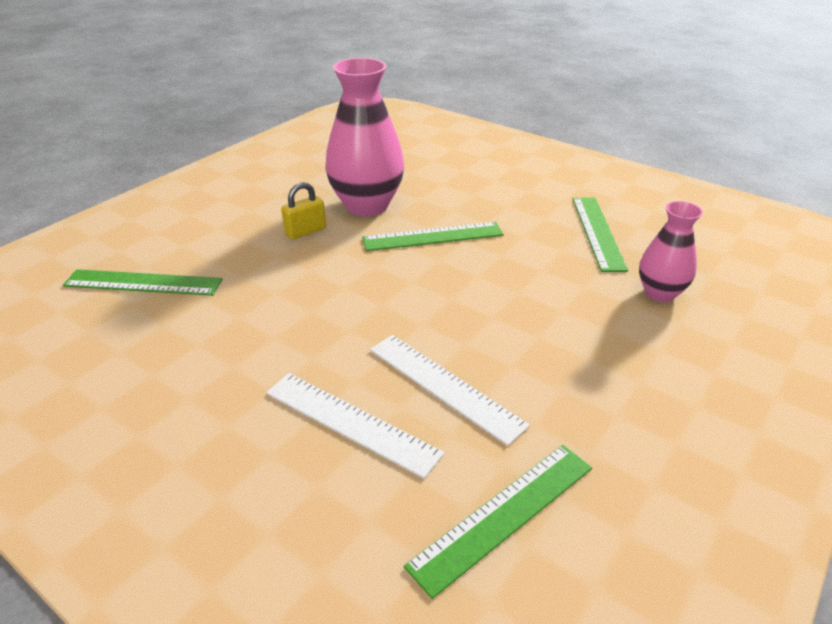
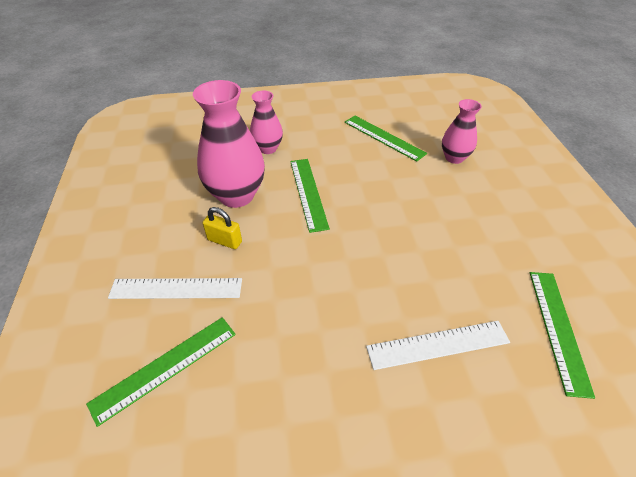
camera: 45 degrees left, 10 degrees up
yellow padlock [281,182,326,240] -> yellow padlock turned 75 degrees counterclockwise [203,207,242,249]
green ruler [362,222,504,251] -> green ruler turned 45 degrees counterclockwise [290,159,330,233]
white ruler [370,335,530,446] -> white ruler moved to [108,278,242,299]
none -> pink vase [250,91,283,154]

